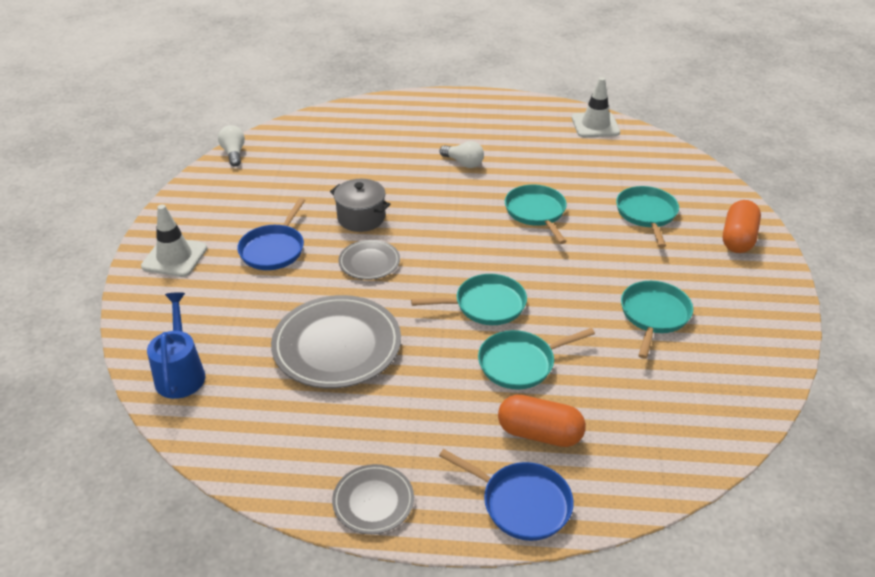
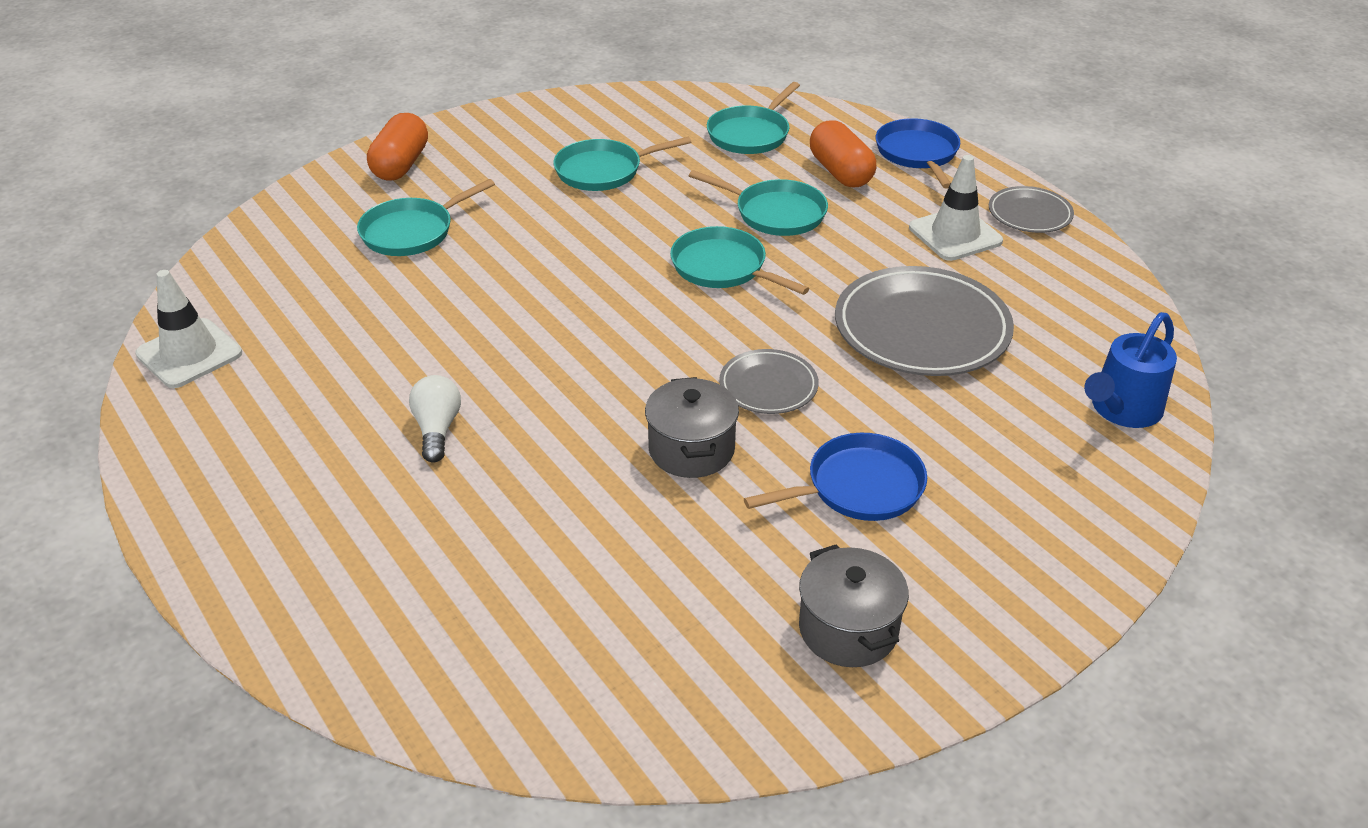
camera: 130 degrees left, 0 degrees up
white traffic cone [141,204,207,277] -> white traffic cone moved to [909,155,1003,261]
white light bulb [218,125,245,167] -> none
turquoise pan [505,185,567,244] -> turquoise pan moved to [707,82,800,154]
orange capsule [723,200,761,253] -> orange capsule turned 60 degrees counterclockwise [367,113,428,181]
none -> grey pot [799,544,909,667]

